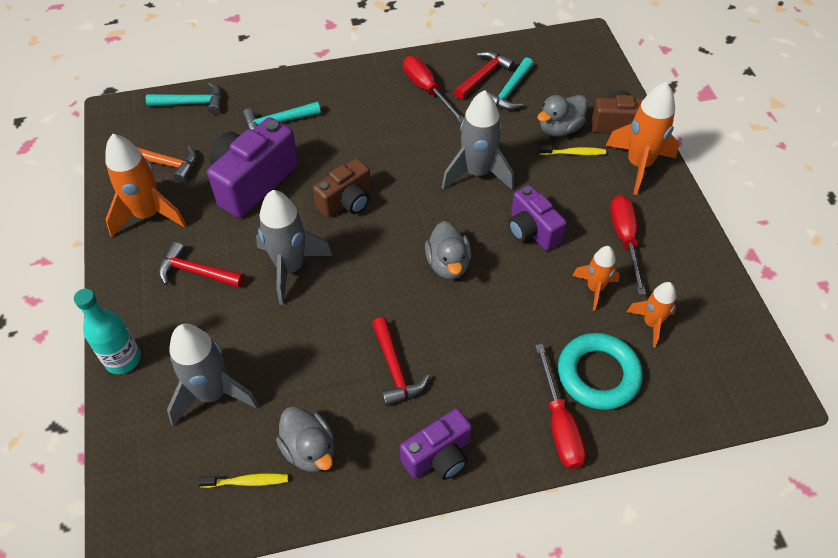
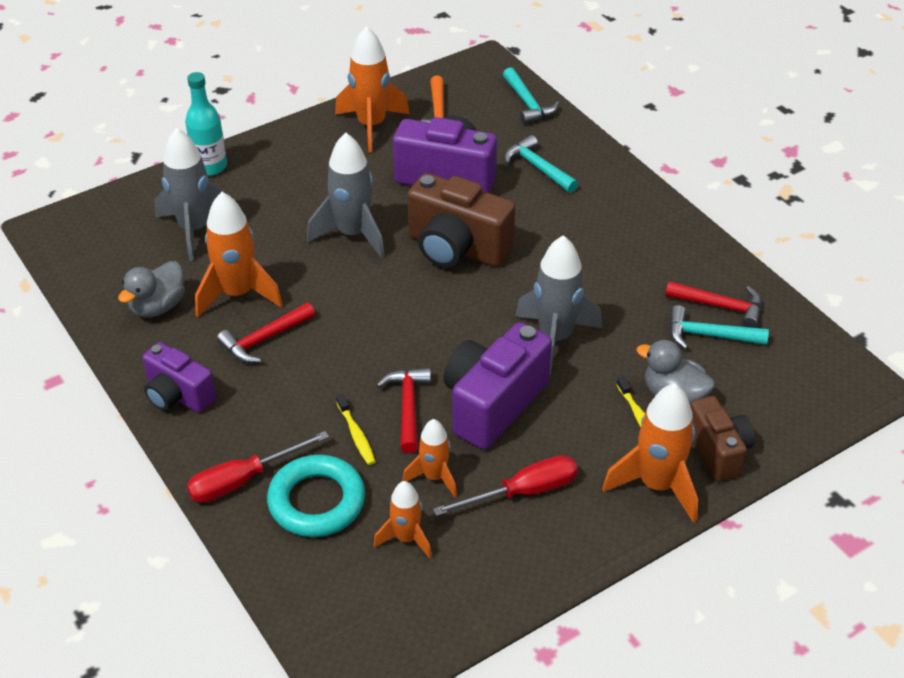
camera: 70 degrees right, 10 degrees down
red hammer [159,242,244,288] -> red hammer moved to [377,368,431,453]
yellow toothbrush [198,473,288,488] -> yellow toothbrush moved to [336,393,376,465]
brown camera [313,158,371,218] -> brown camera [407,173,515,268], size x1.59
red screwdriver [403,56,464,123] -> none
grey duck [425,221,472,279] -> none
purple camera [508,185,566,251] -> purple camera [444,322,552,450], size x1.59
none -> orange rocket [195,192,283,317]

